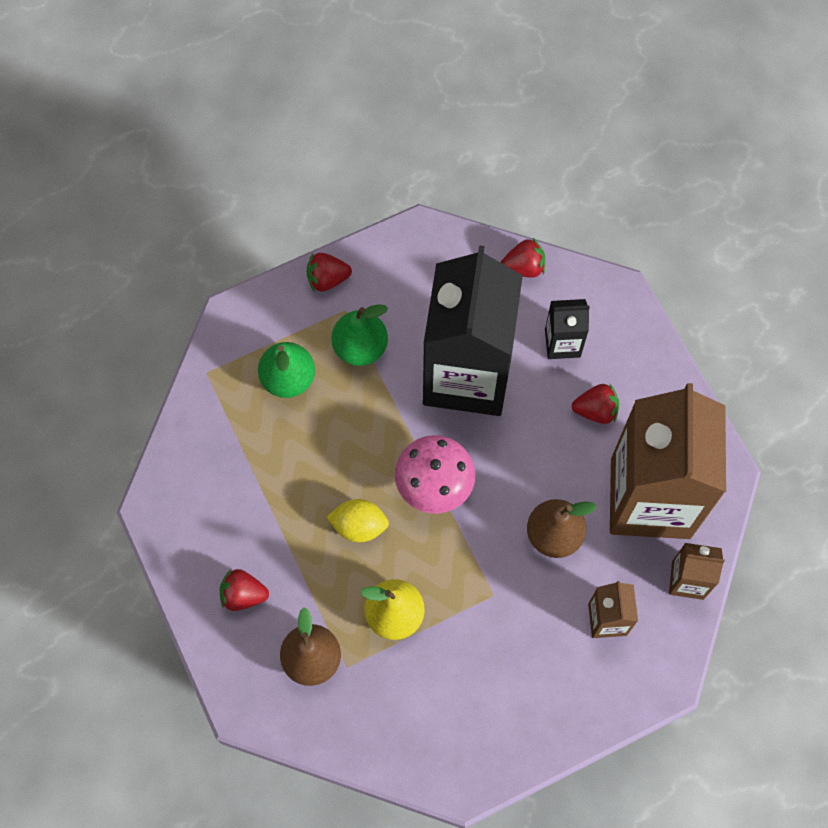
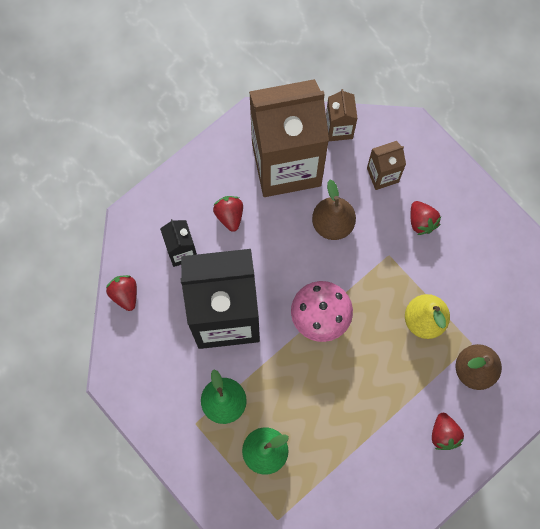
camera: 105 degrees left, 5 degrees up
red strawberry [307,253,352,291] -> red strawberry moved to [410,201,441,235]
yellow lemon [327,499,389,542] -> none

